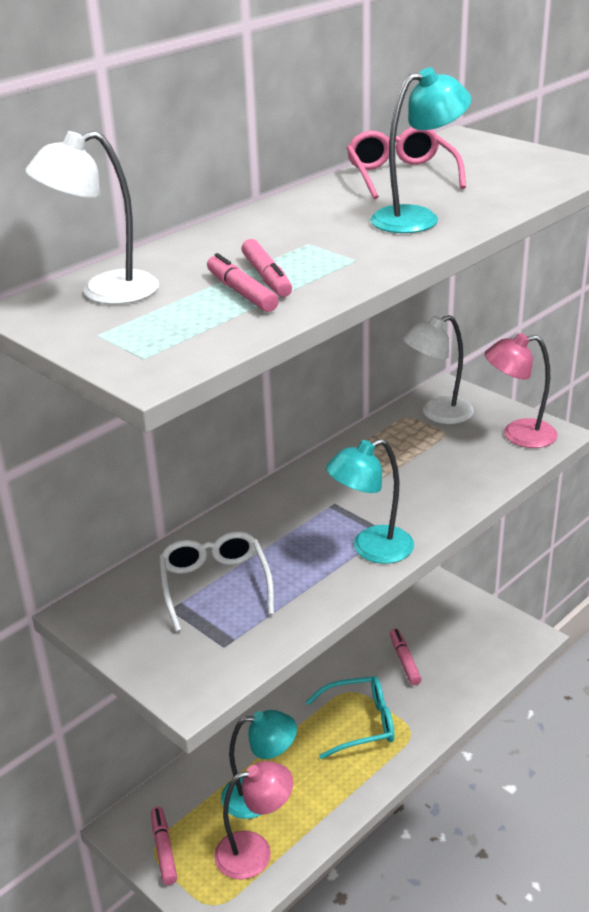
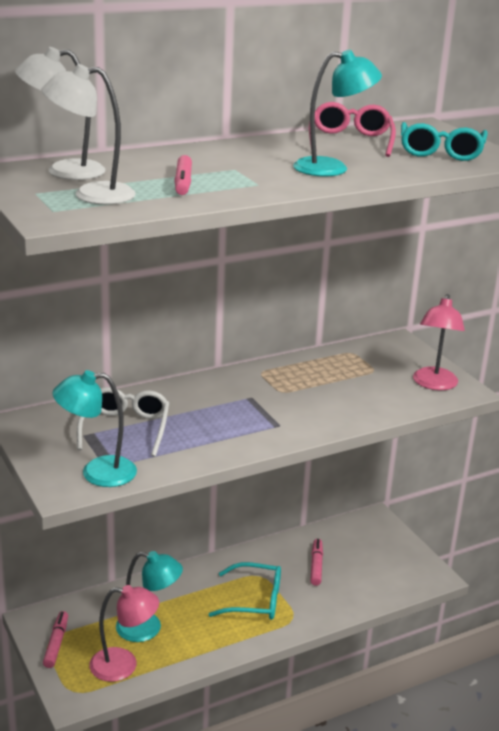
camera: 15 degrees right, 5 degrees down
pink marker [207,253,279,312] -> none
turquoise lamp [326,439,414,564] -> turquoise lamp moved to [52,370,137,487]
white lamp [403,315,474,424] -> white lamp moved to [41,64,136,205]
pink lamp [485,333,558,448] -> pink lamp turned 90 degrees counterclockwise [413,294,465,390]
none -> turquoise glasses [401,122,488,161]

